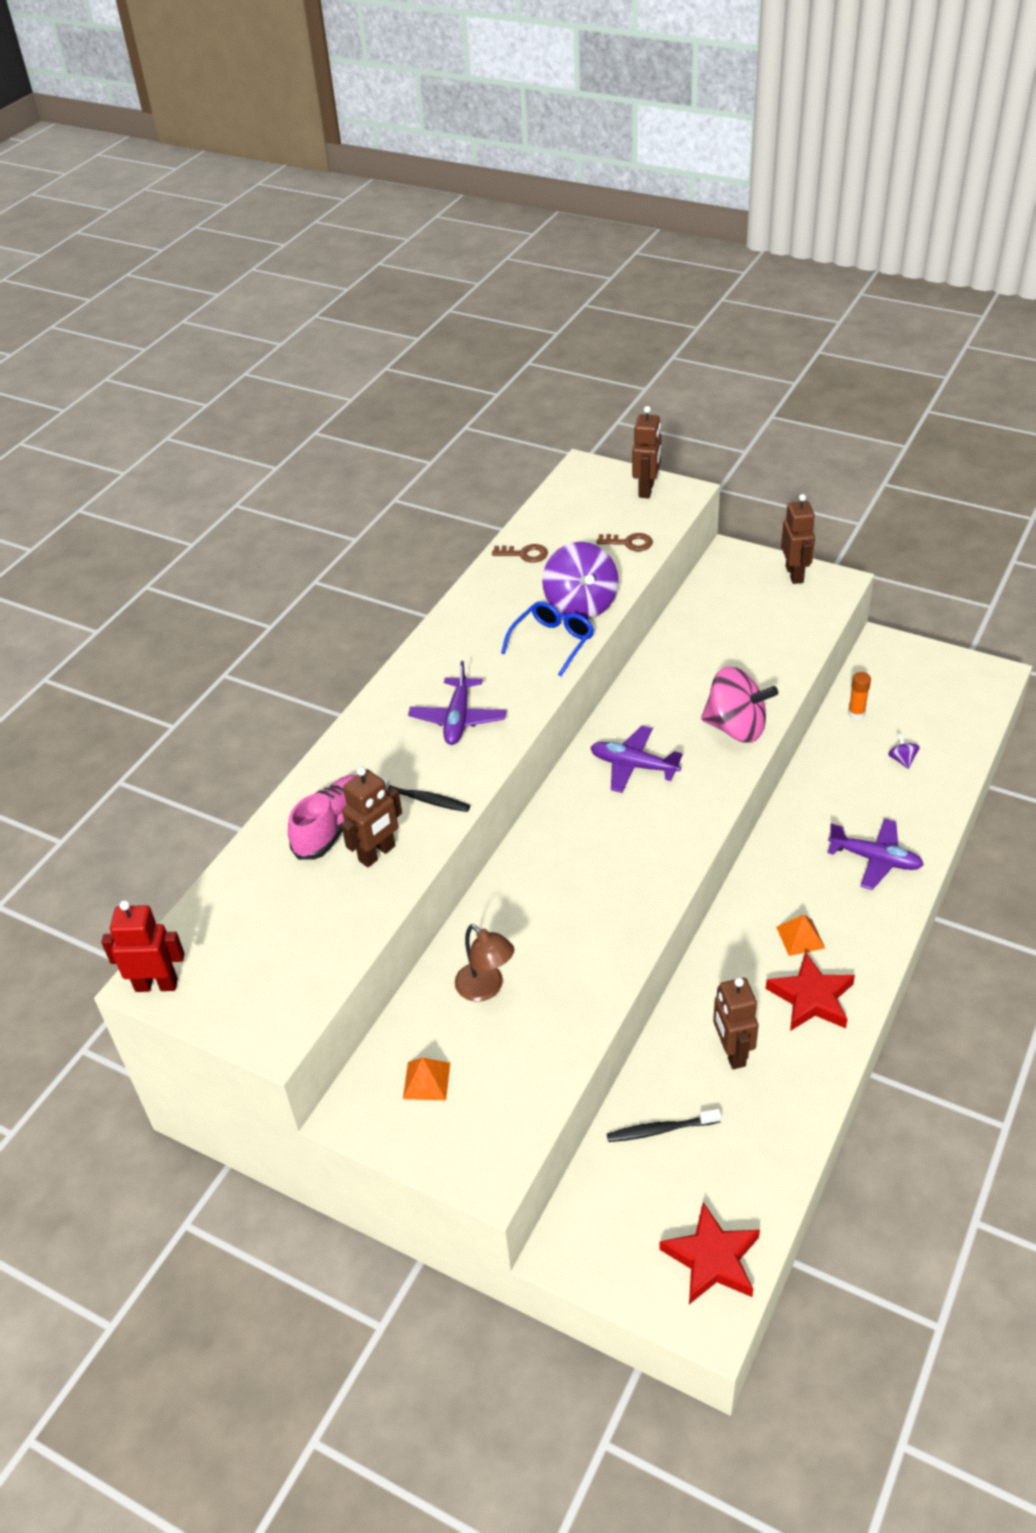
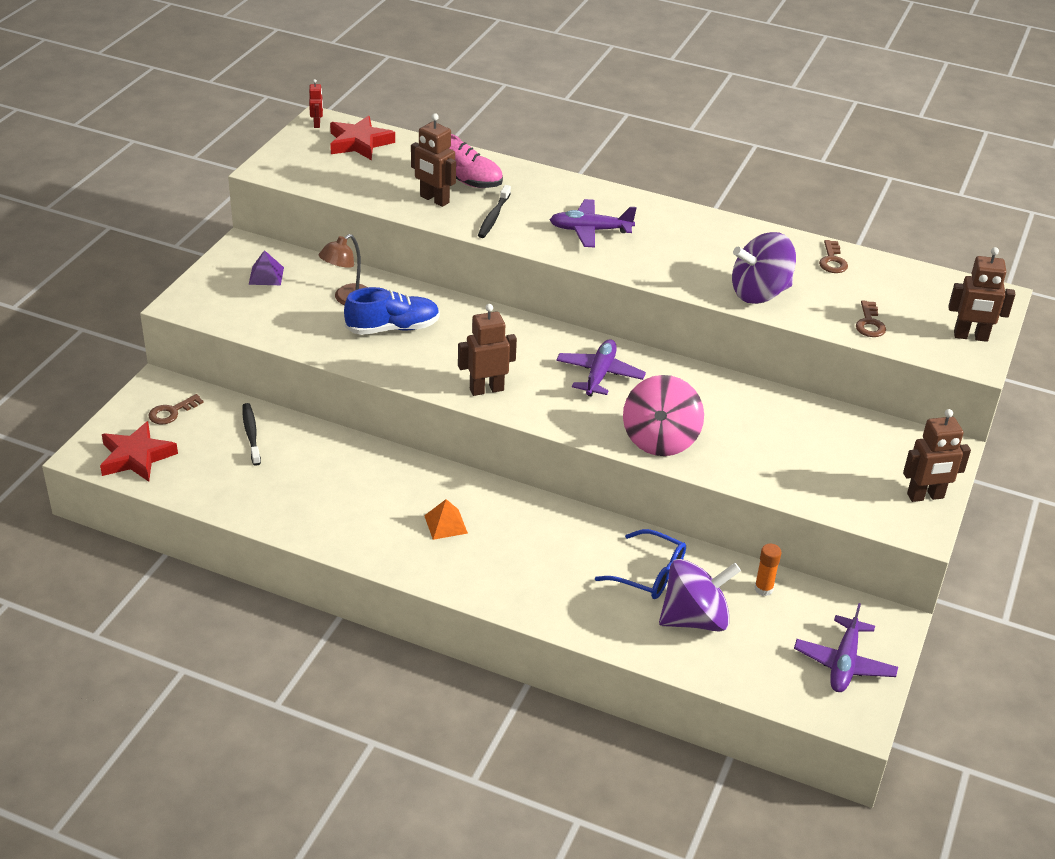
camera: 80 degrees right, 5 degrees down
red robot [101,900,185,992] -> red robot [309,79,323,128], size x0.55
orange pyramid [403,1058,450,1100] -> purple pyramid [249,250,284,285]
blue glasses [501,601,594,676] -> blue glasses moved to [595,529,686,599]
brown robot [713,978,758,1069] -> brown robot moved to [458,304,517,396]
red star [766,952,855,1031] -> red star moved to [330,116,395,160]
purple plane [827,818,924,890] -> purple plane moved to [794,603,898,692]
purple spinning top [888,733,920,769] -> purple spinning top [659,559,741,632], size x2.43
none -> brown key [148,394,204,425]
none -> blue shoe [344,287,440,335]

